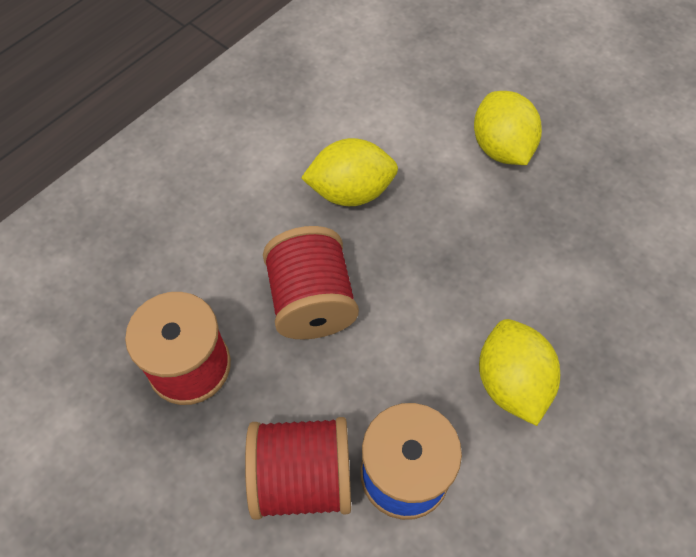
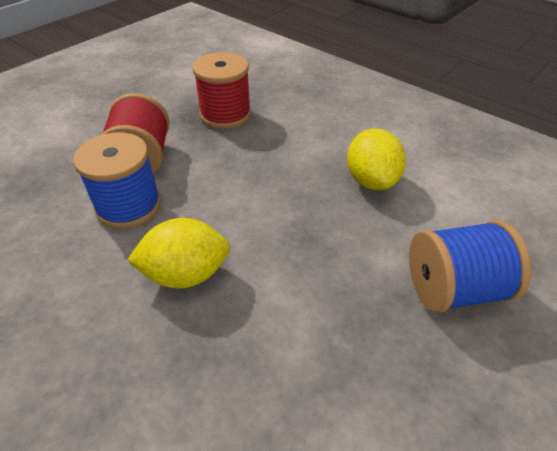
camera: 90 degrees right, 15 degrees down
red spool [263,226,359,339] -> none
yellow lemon [474,91,542,165] -> blue spool [409,220,532,313]

